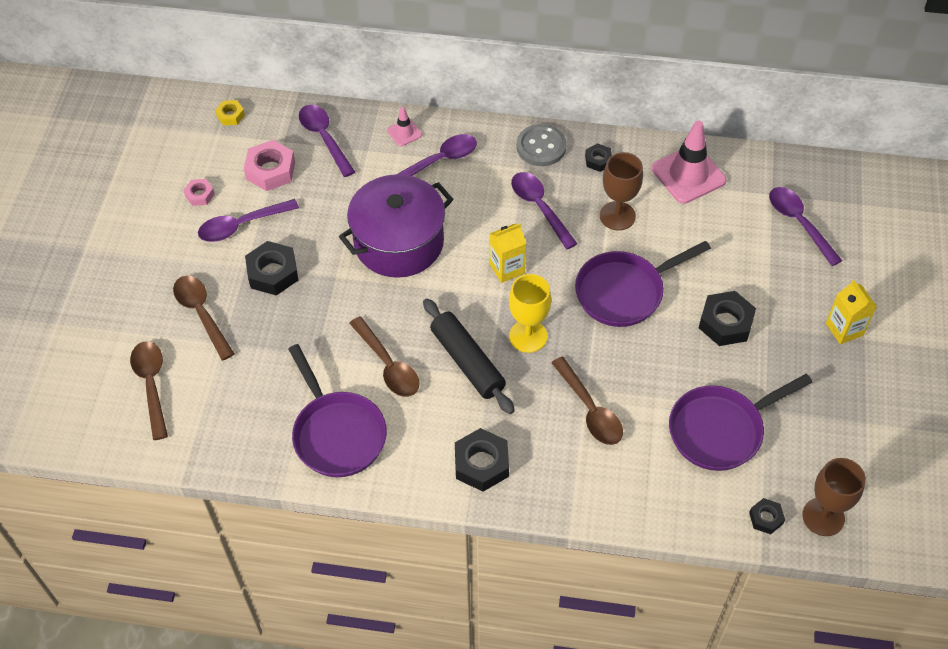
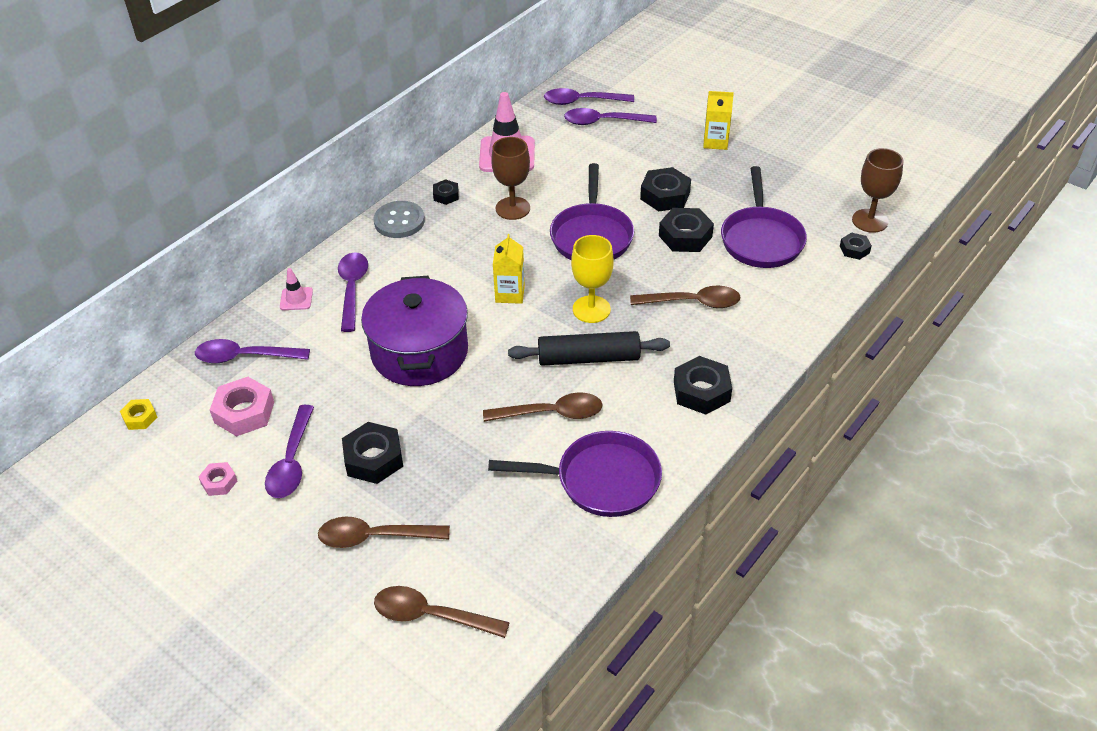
camera: 60 degrees left, 10 degrees down
purple spoon [511,172,577,249] -> purple spoon moved to [544,88,634,105]
none -> black nut [659,208,714,252]

